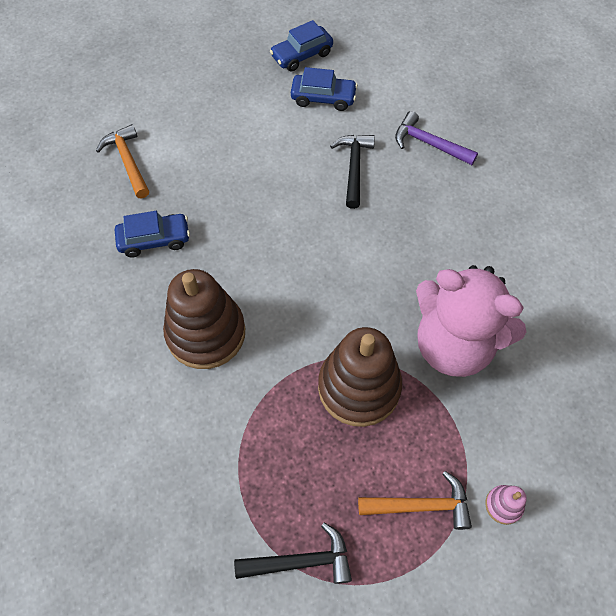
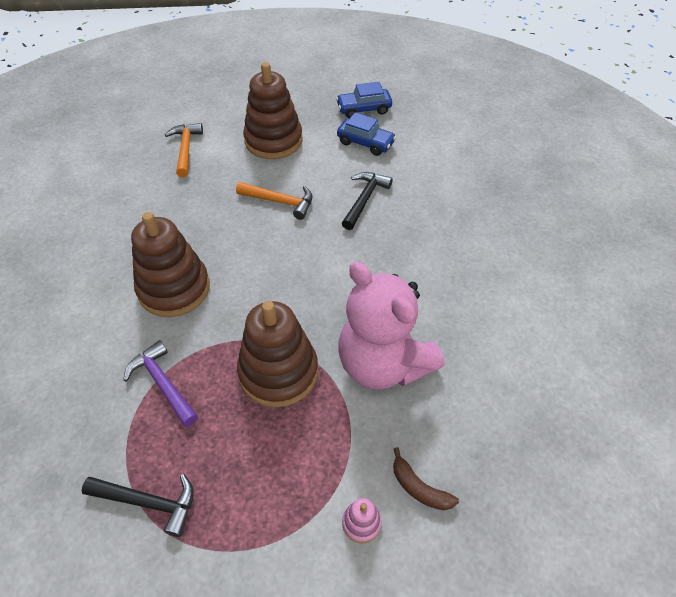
camera: 20 degrees right, 10 degrees down
blue car [115,211,190,258] -> none
orange hammer [358,471,472,530] -> orange hammer moved to [236,182,313,220]
purple hammer [395,111,478,165] -> purple hammer moved to [123,340,198,427]
none -> brown stacking toy [243,62,302,159]
none -> brown banana [393,447,459,510]

